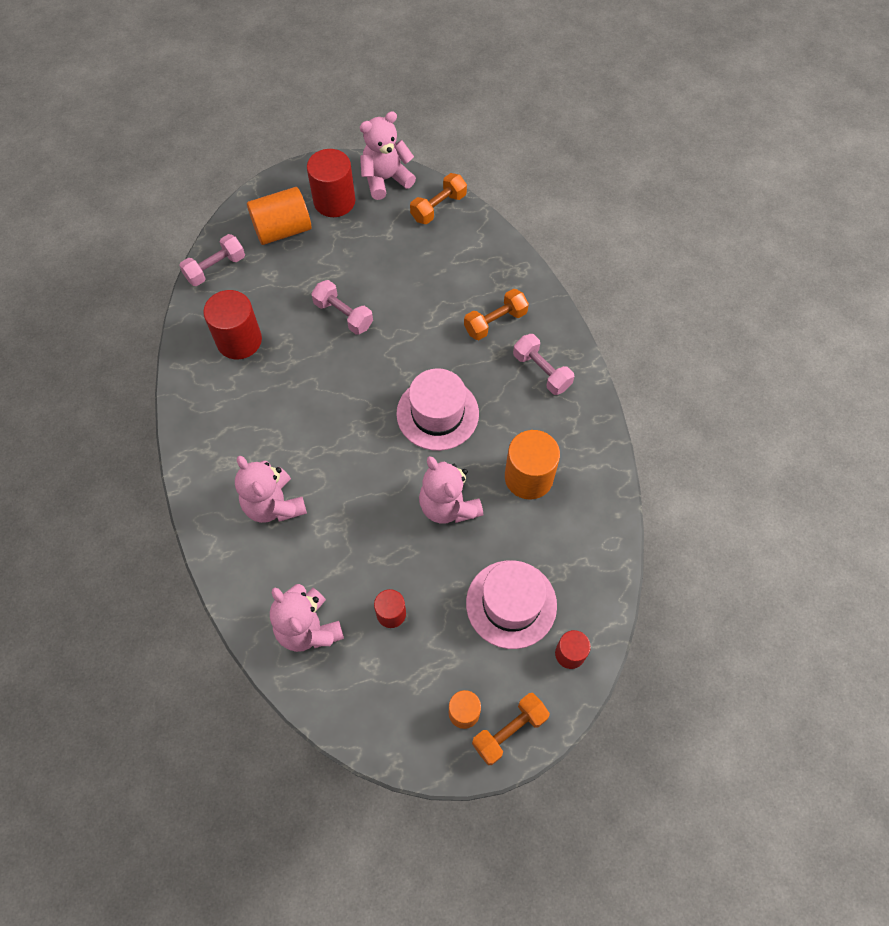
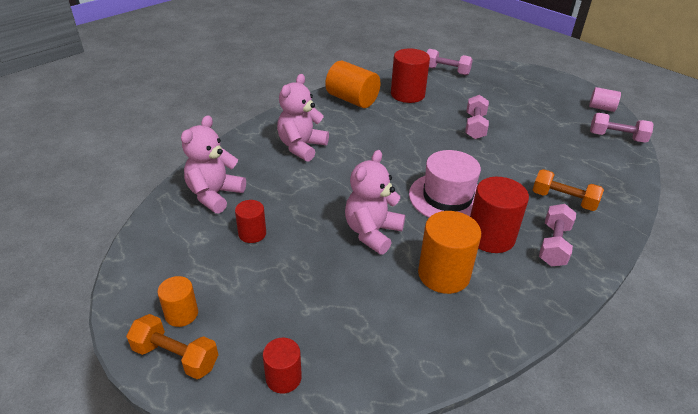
camera: 60 degrees right, 25 degrees down
orange cylinder [247,187,311,245] -> orange cylinder moved to [325,60,381,108]
red cylinder [307,149,355,217] -> red cylinder moved to [470,177,529,253]
pink teddy bear [360,111,416,200] -> pink cylinder [589,87,621,112]
orange dumbbell [410,173,467,224] -> pink dumbbell [590,113,654,143]
pink hat [466,560,557,649] -> none

